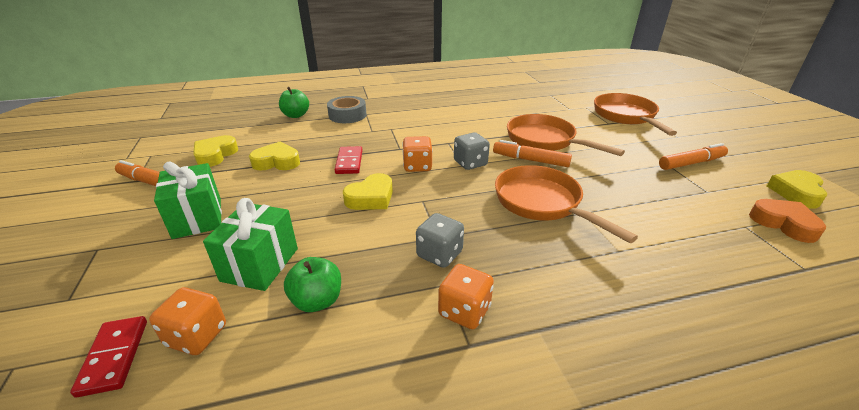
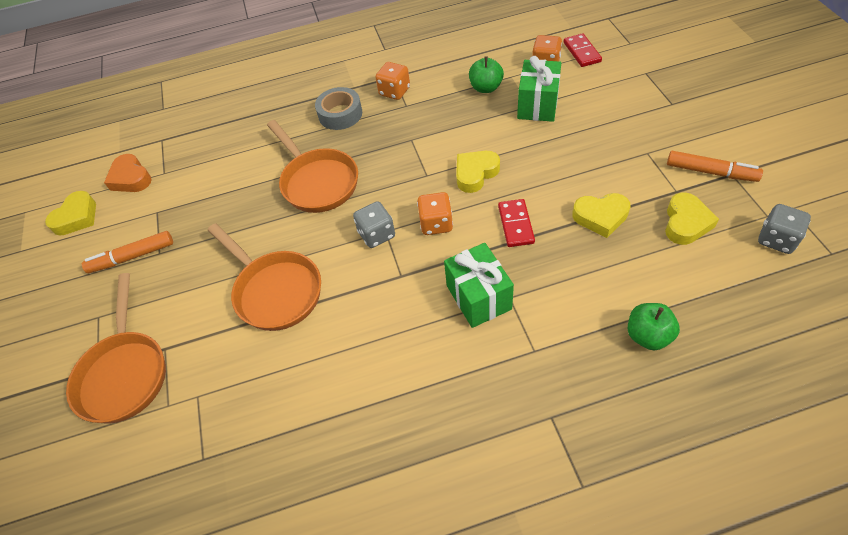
camera: 175 degrees left, 20 degrees up
green gift [154,161,222,239] -> green gift moved to [444,243,514,328]
grey tape [327,96,367,123] -> grey tape moved to [315,87,362,130]
grey dice [416,213,464,268] -> grey dice moved to [758,204,811,254]
orange marker [493,140,572,167] -> none

